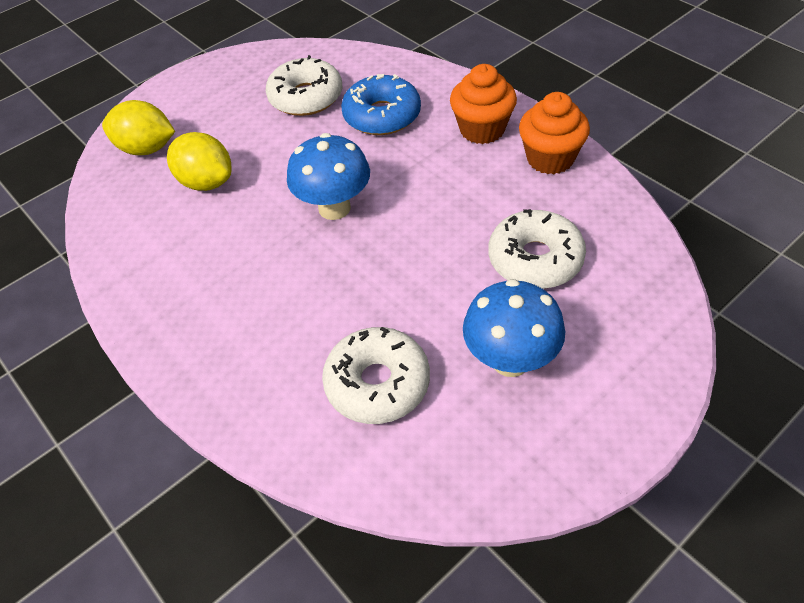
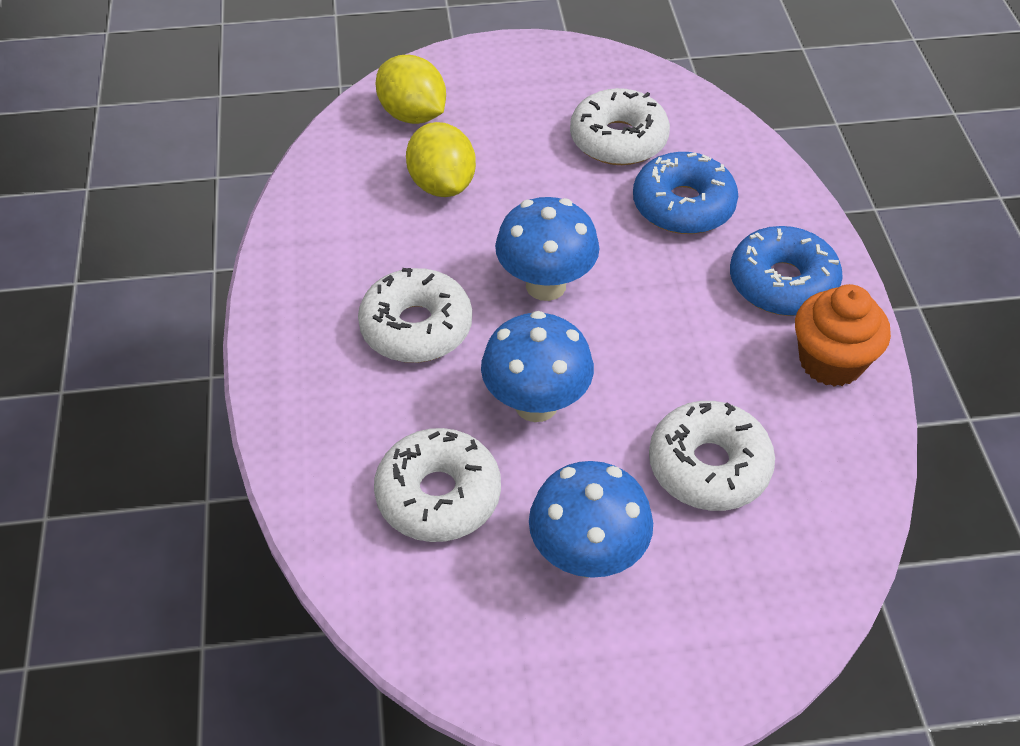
camera: 30 degrees right, 0 degrees up
orange cupcake [450,64,517,144] -> blue donut [730,226,843,316]
none -> white donut [358,268,472,363]
none -> blue mushroom [481,311,594,422]

